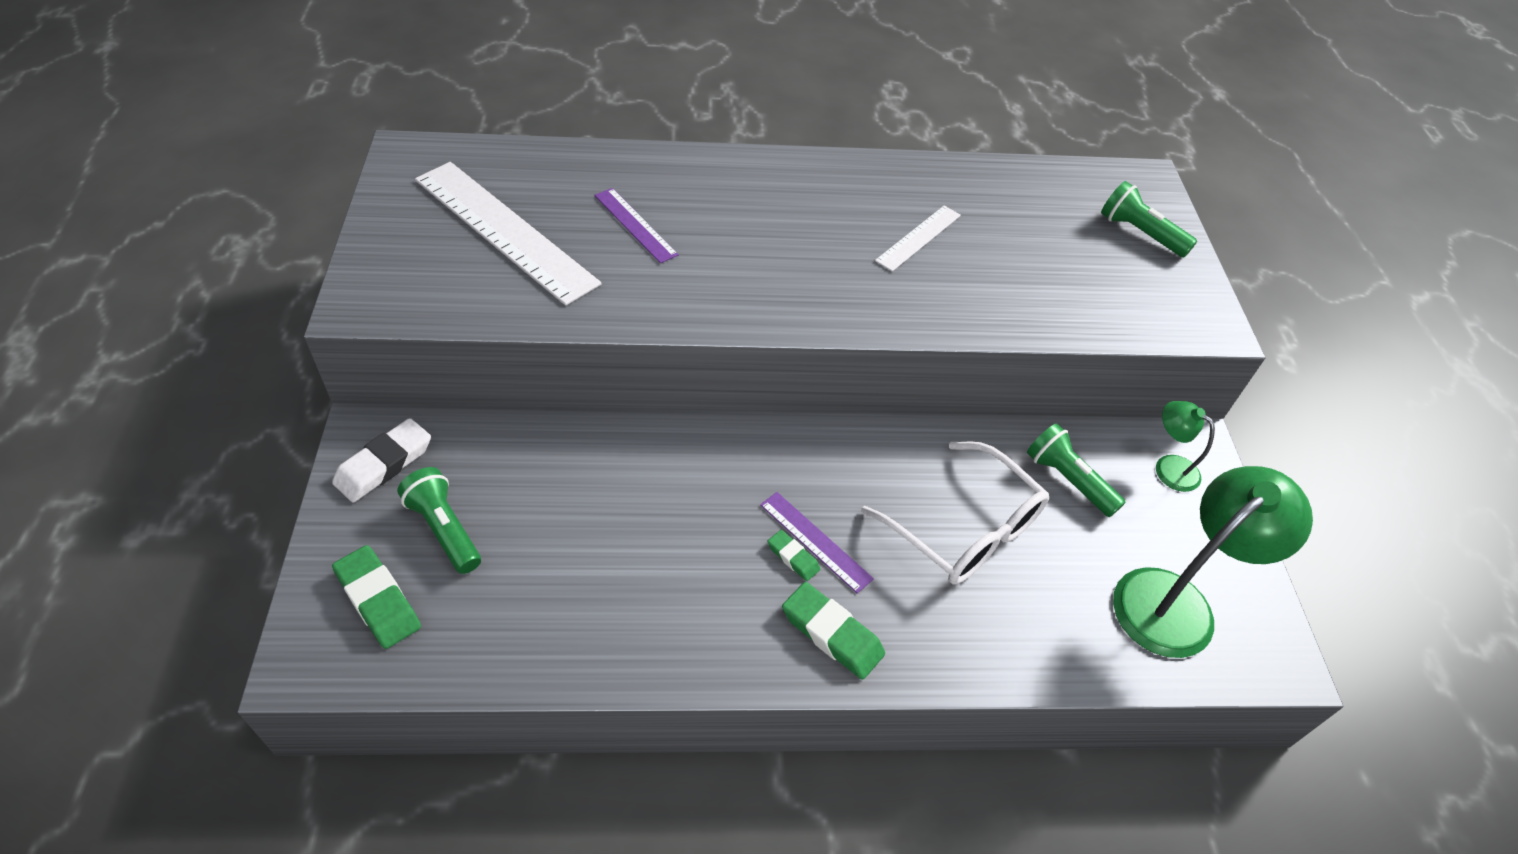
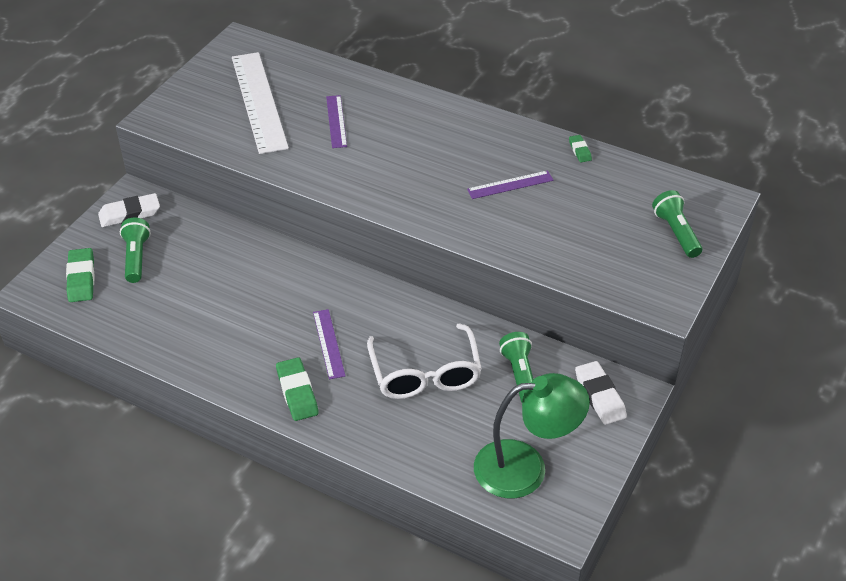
camera: 35 degrees right, 5 degrees down
green eraser [768,530,820,581] -> green eraser moved to [569,135,592,162]
white ruler [875,206,961,271] -> purple ruler [467,171,554,199]
green lamp [1156,401,1215,492] -> white eraser [575,361,627,425]

